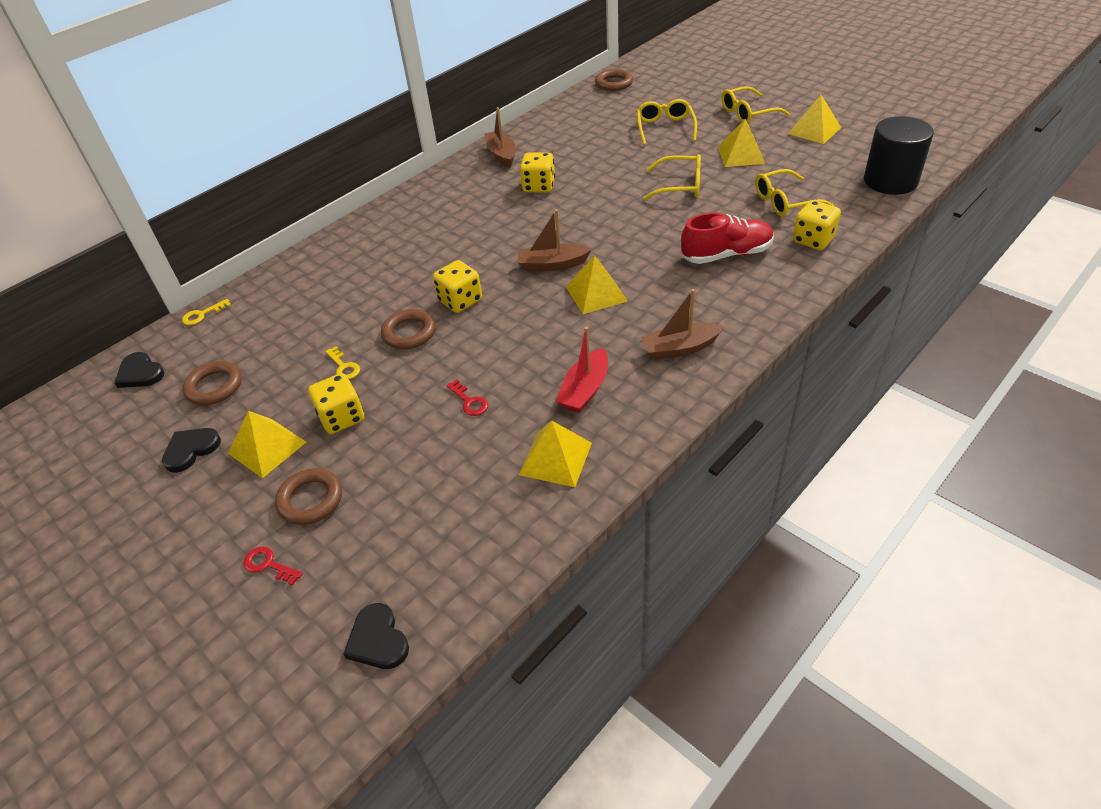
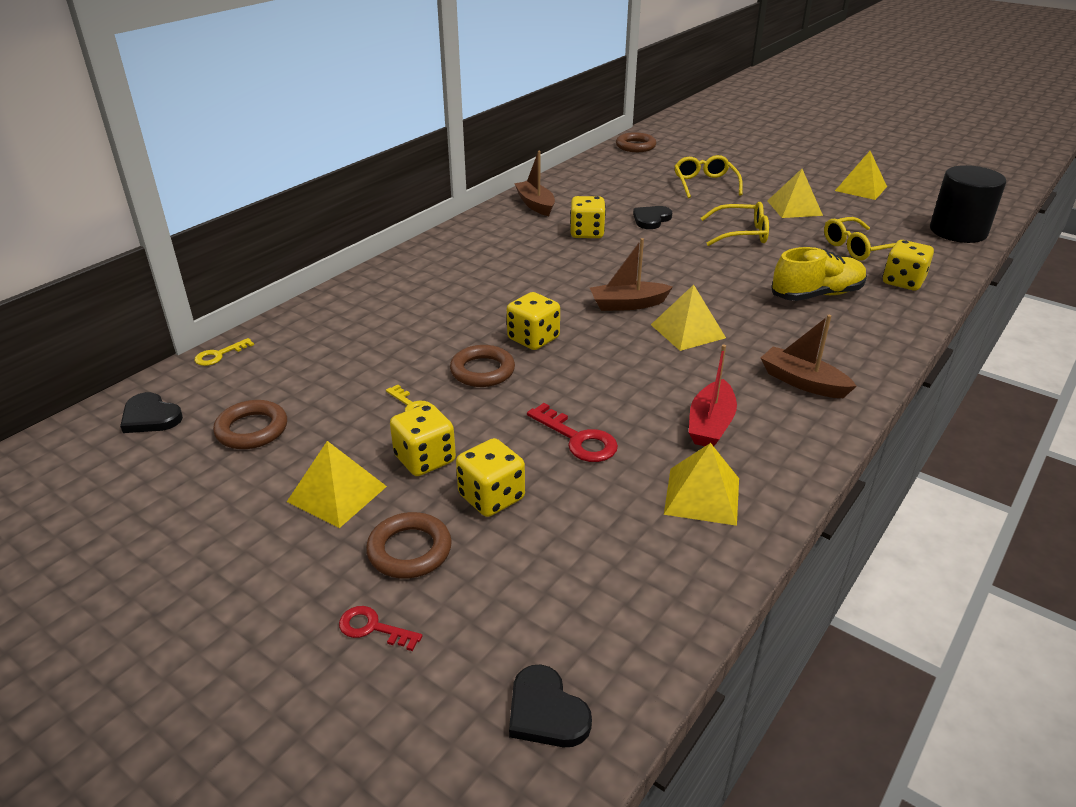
camera: 10 degrees left, 10 degrees down
black heart [162,428,221,473] -> black heart moved to [633,206,672,229]
red key [446,379,488,416] -> red key [527,403,618,462], size x1.58
brown boat [641,289,724,360] -> brown boat turned 60 degrees clockwise [761,315,857,398]
red shoe [681,213,774,264] -> yellow shoe [771,247,867,301]
yellow glasses [722,86,790,123] -> none
none -> yellow dice [456,438,525,517]

